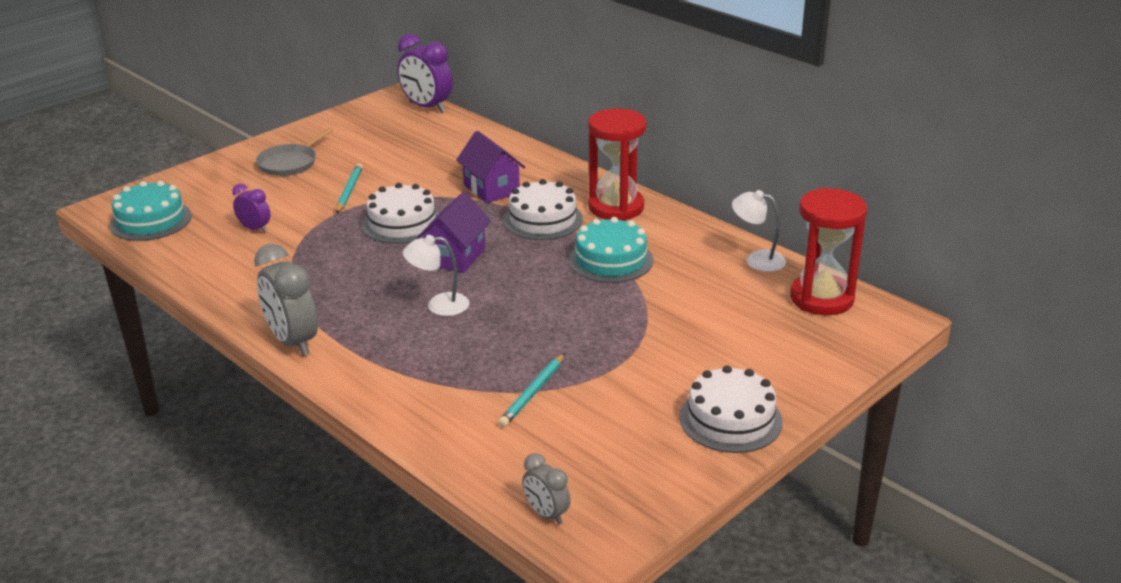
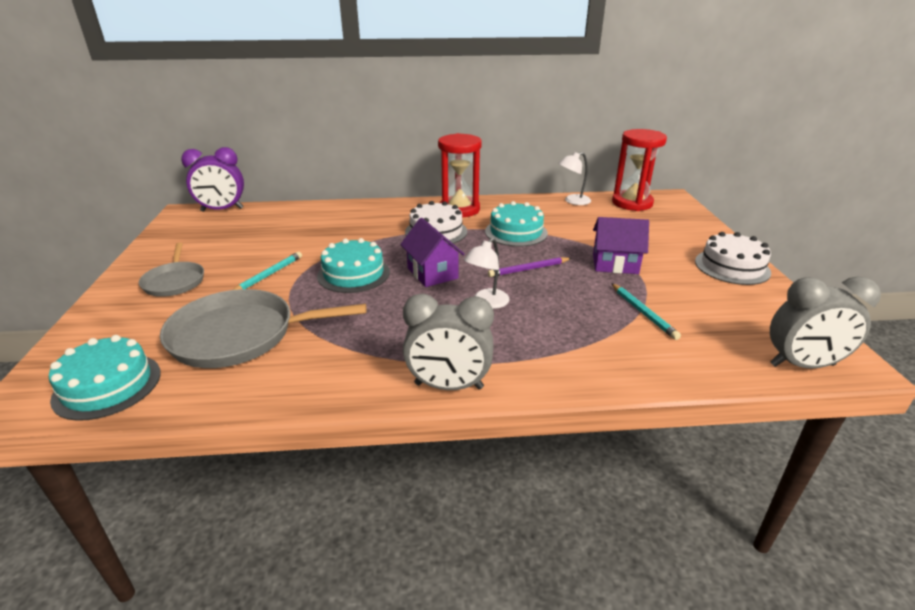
camera: 50 degrees left, 0 degrees up
purple clock [232,184,271,233] -> grey pan [160,289,366,368]
turquoise pencil [336,163,363,213] -> turquoise pencil turned 75 degrees clockwise [233,252,302,290]
white cake [362,183,440,244] -> turquoise cake [317,238,390,293]
purple house [456,131,525,203] -> purple house moved to [593,217,649,274]
grey clock [522,453,571,525] -> grey clock [770,276,881,369], size x1.83
none -> purple pencil [488,257,572,277]

